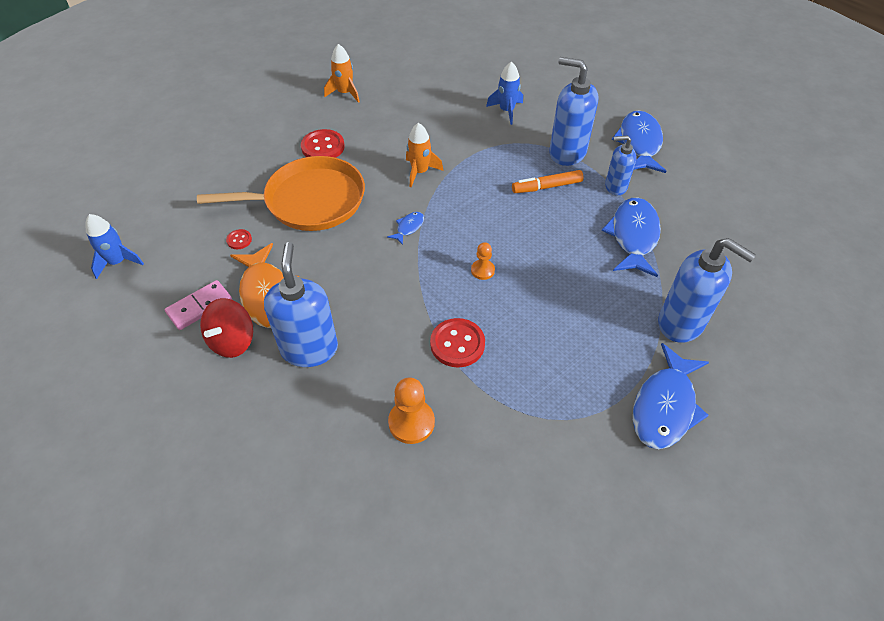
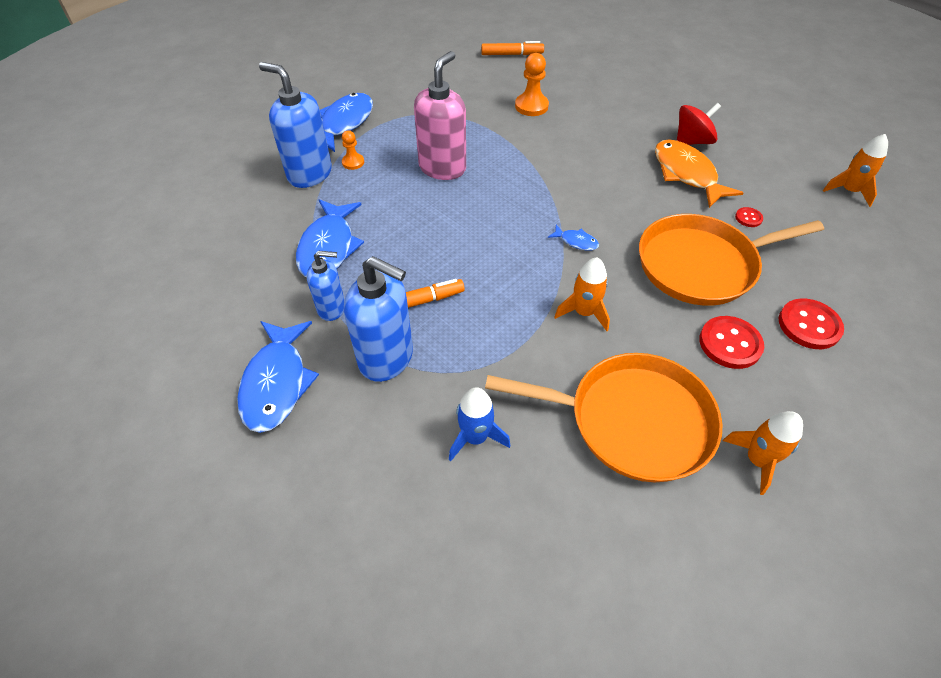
camera: 175 degrees right, 0 degrees up
blue rocket [85,214,144,279] -> orange rocket [823,134,888,207]
pink domino [165,280,232,330] -> none
red spinning top [200,298,253,358] -> red spinning top turned 45 degrees clockwise [677,103,721,145]
blue soap dispenser [264,242,338,367] -> none
blue fish [387,212,424,245] -> blue fish turned 90 degrees counterclockwise [548,225,599,251]
red button [430,318,485,367] -> red button moved to [779,298,844,349]
orange pawn [471,242,495,280] -> orange pawn moved to [342,130,364,170]
none -> pink soap dispenser [414,51,466,180]
none -> orange marker [481,41,544,55]
none -> orange pan [485,353,723,483]

